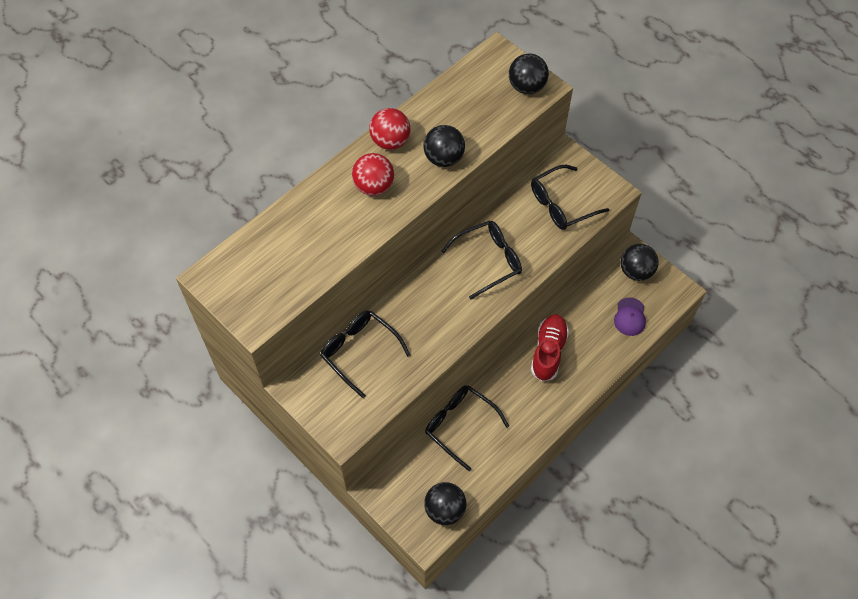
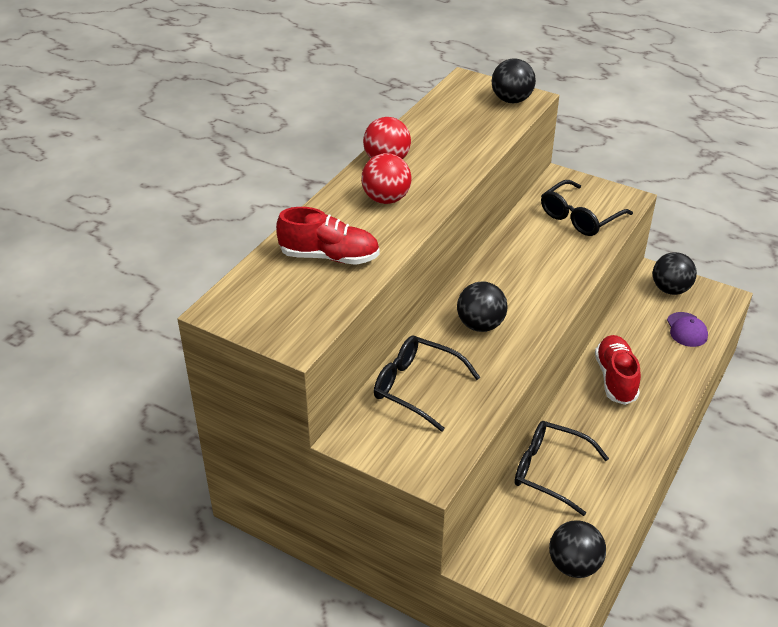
camera: 15 degrees left, 20 degrees down
black ball [423,125,465,167] -> black ball moved to [457,282,508,332]
black glasses [441,220,522,299] -> none
none -> red shoe [276,207,380,265]

